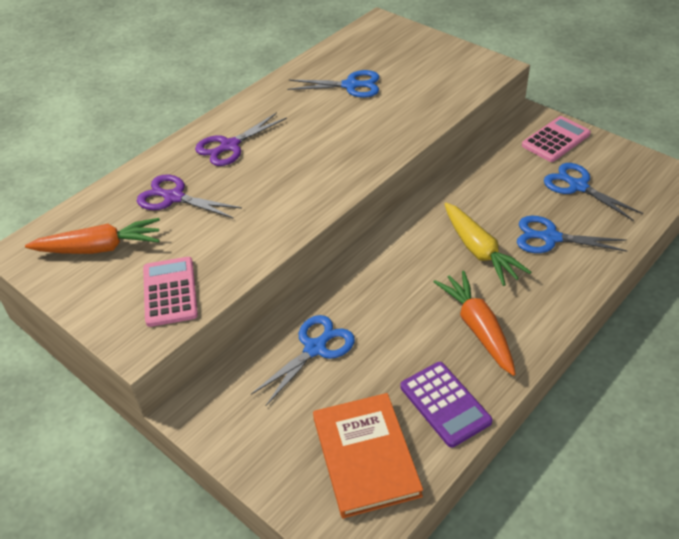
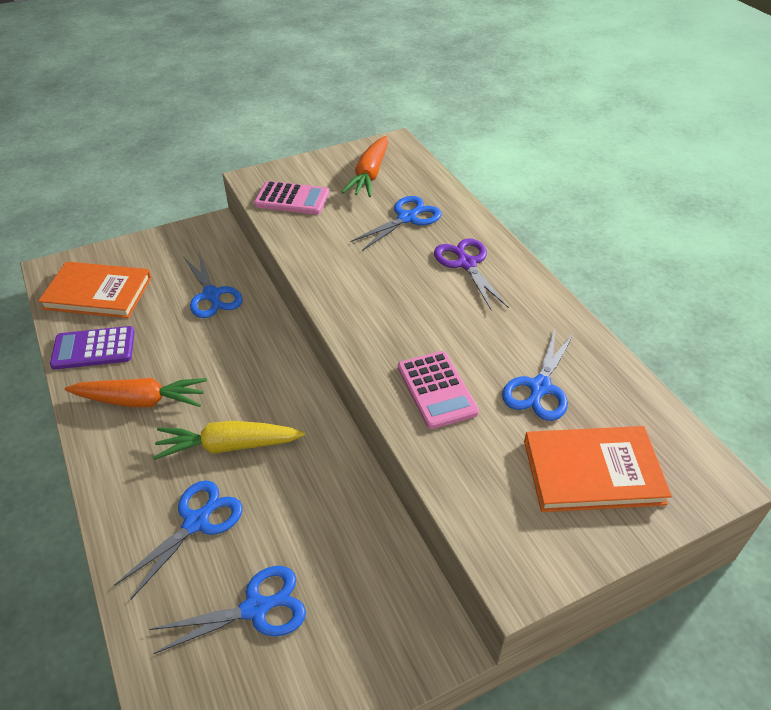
camera: 110 degrees right, 0 degrees up
purple scissors [137,175,242,218] -> blue scissors [350,196,442,251]
pink calculator [522,116,591,162] -> pink calculator moved to [398,351,479,429]
none -> orange book [524,426,672,512]

